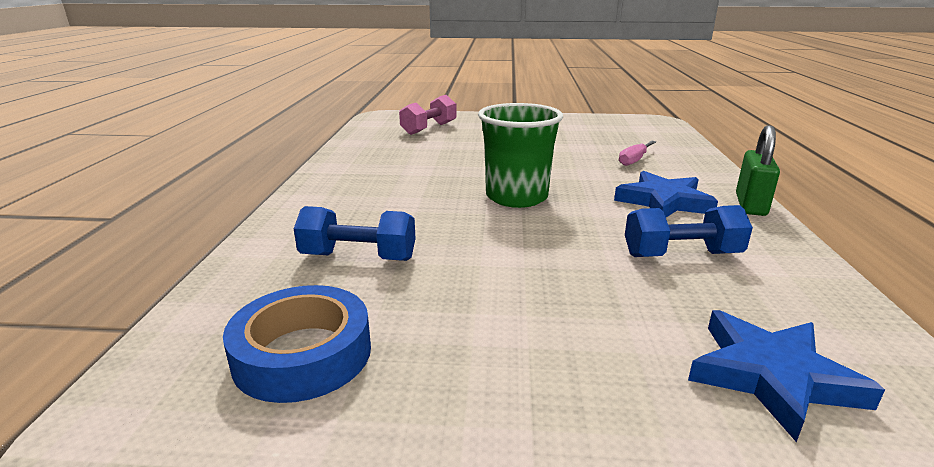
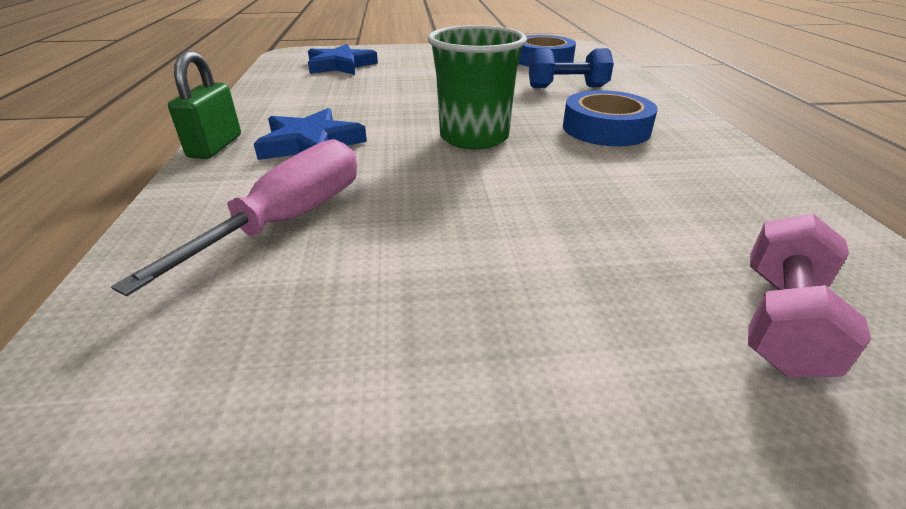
camera: 170 degrees right, 10 degrees up
pink screwdriver [619,141,656,166] -> pink screwdriver [111,139,357,296], size x1.89
blue dumbbell [625,205,753,257] -> none
none -> blue tape [563,90,658,146]

